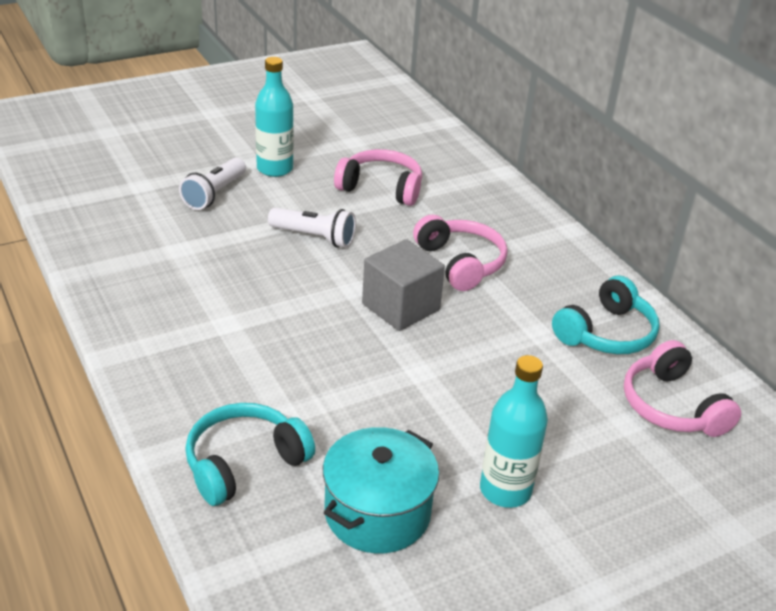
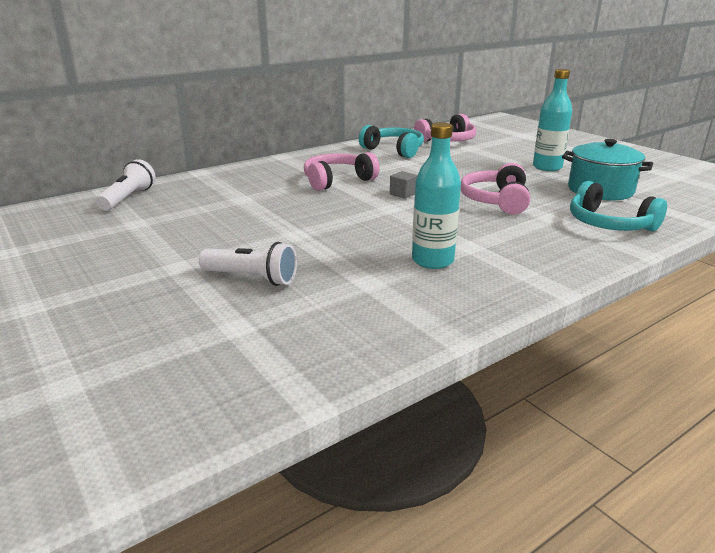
camera: 95 degrees left, 10 degrees down
turquoise bottle [255,57,294,177] -> turquoise bottle moved to [412,122,461,269]
white flashlight [268,207,356,247] -> white flashlight moved to [96,159,156,210]
pink headphones [334,149,422,206] -> pink headphones moved to [461,163,530,215]
grey cube [362,239,445,331] -> grey cube [390,171,417,199], size x0.46

